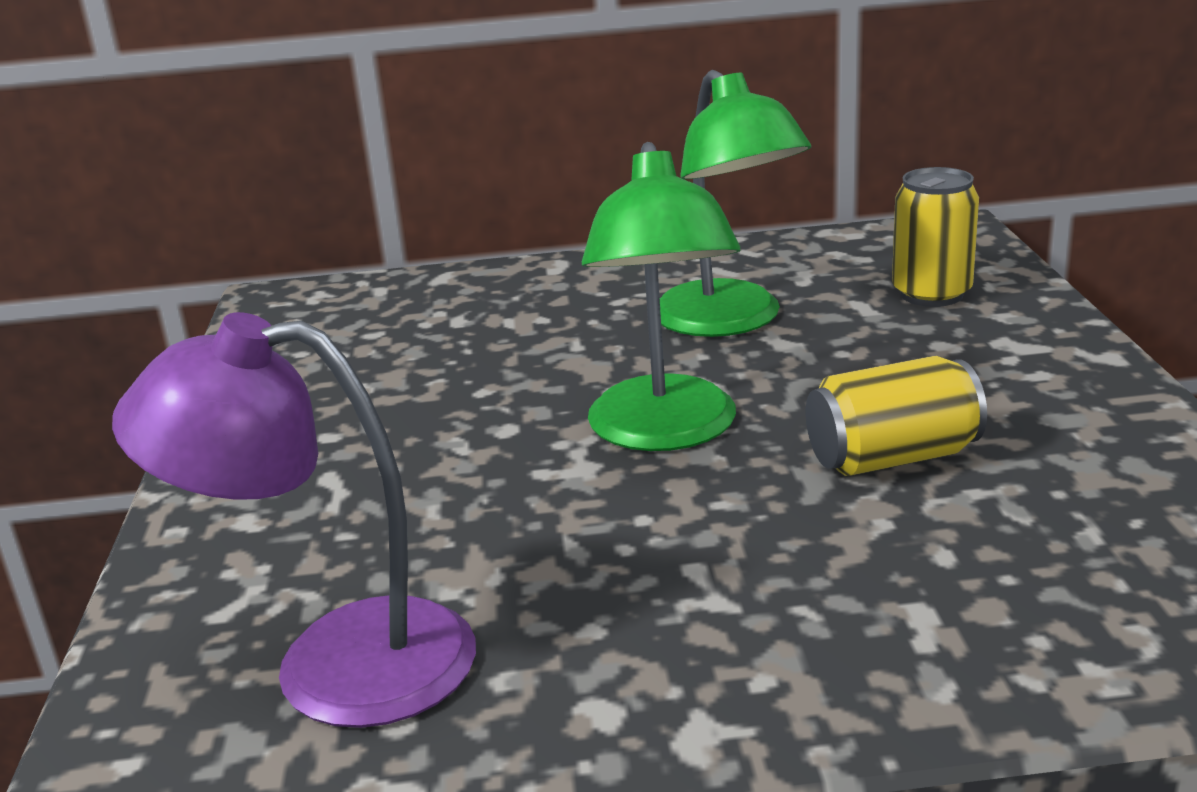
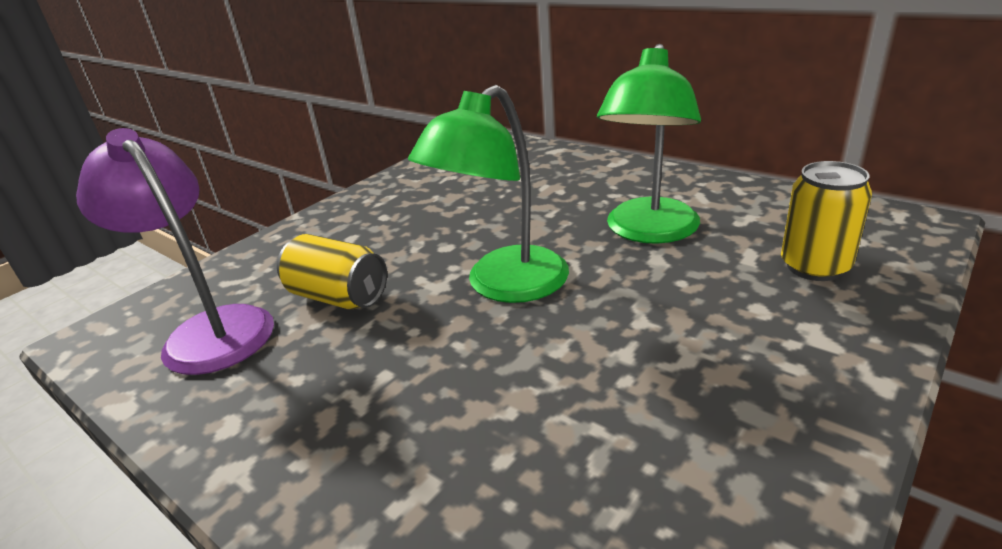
camera: 45 degrees right, 5 degrees up
yellow can [806,356,987,476] -> yellow can moved to [277,234,387,310]

